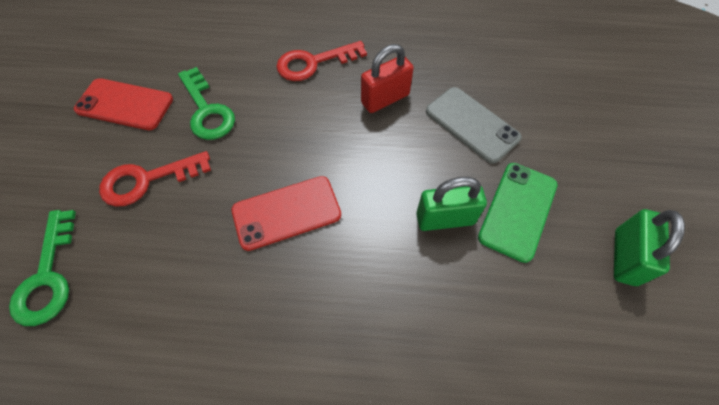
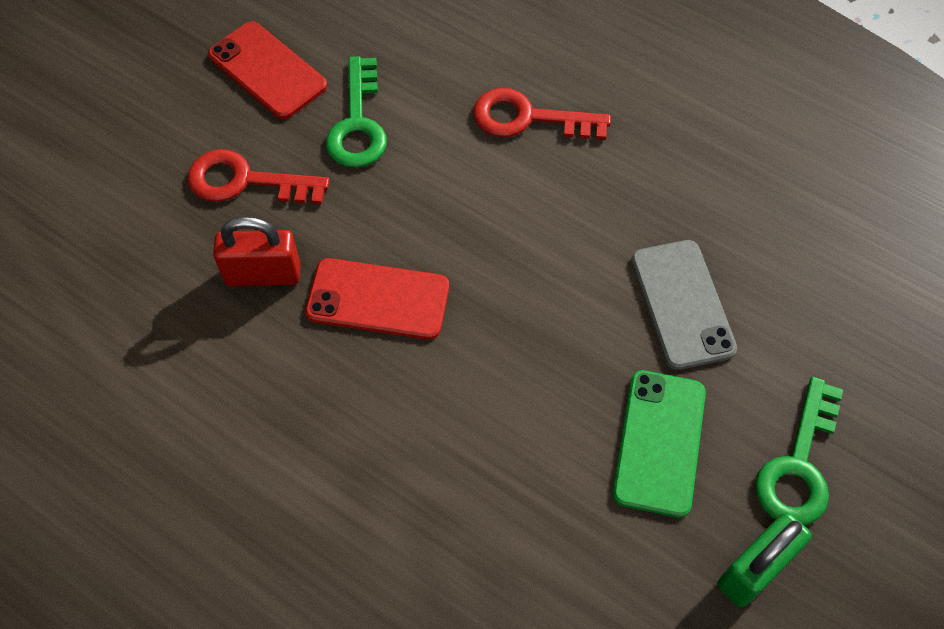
camera: 30 degrees right, 0 degrees up
green key [9,210,76,326] -> green key moved to [755,377,843,525]
red padlock [361,44,414,113] -> red padlock moved to [213,216,301,286]
green padlock [416,177,487,231] -> none
green phone [478,163,558,263] -> green phone turned 45 degrees counterclockwise [613,370,706,518]

